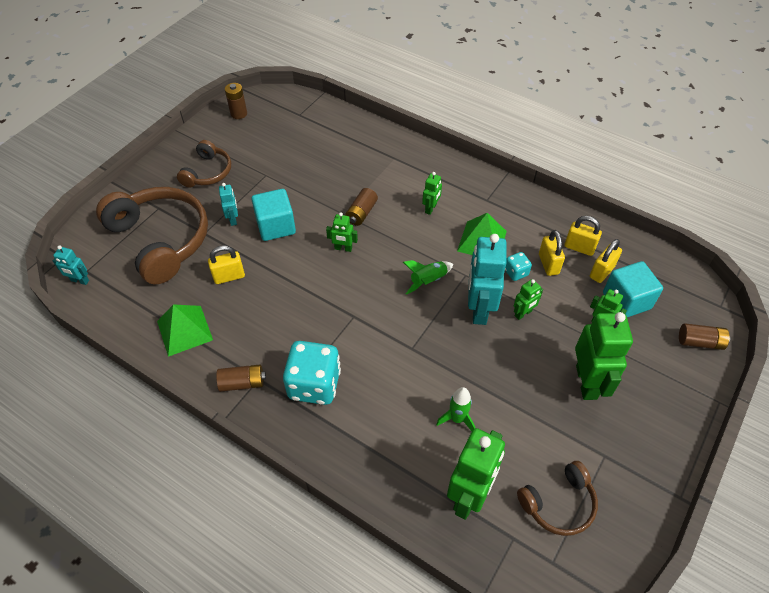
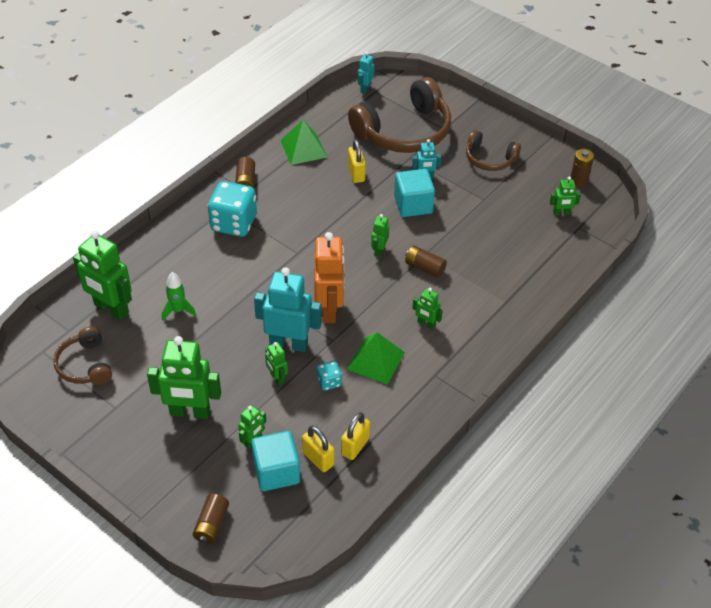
camera: 95 degrees right, 5 degrees down
green rocket [403,260,453,295] -> orange robot [314,232,345,323]
yellow padlock [539,230,565,276] -> none
none -> green robot [550,176,581,216]

